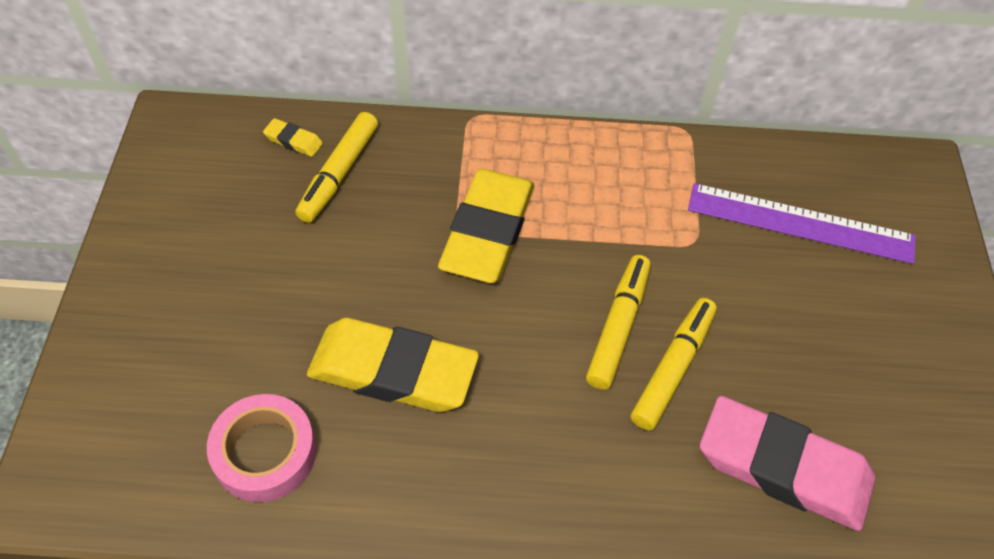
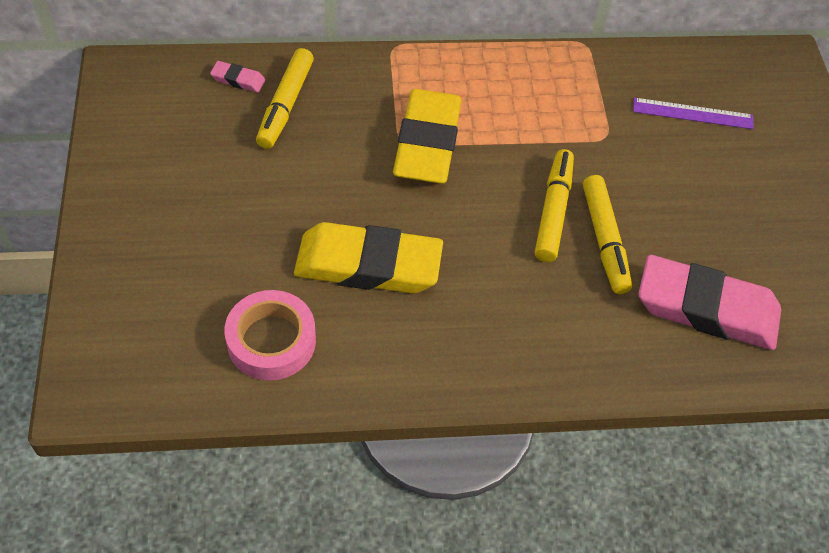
camera: 10 degrees left, 0 degrees up
yellow eraser [263,118,323,157] -> pink eraser [210,61,265,92]
yellow marker [631,298,717,431] -> yellow marker turned 150 degrees clockwise [583,175,632,294]
purple ruler [688,183,916,264] -> purple ruler [633,98,754,129], size x0.62

